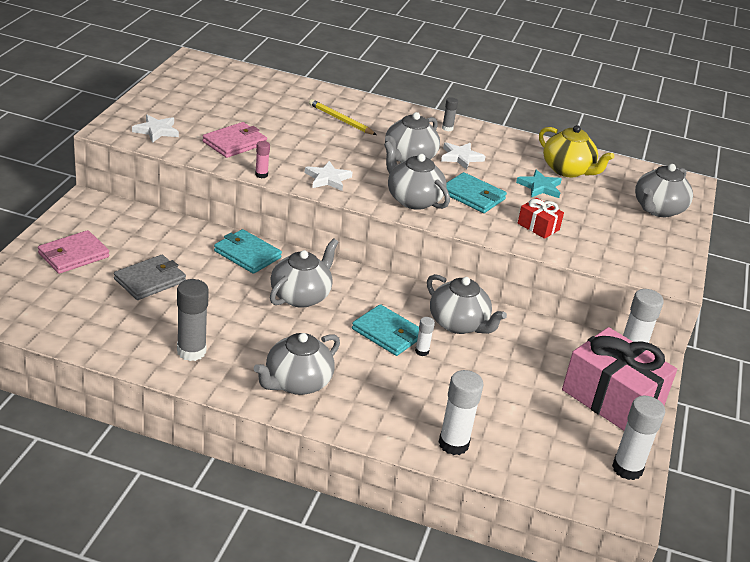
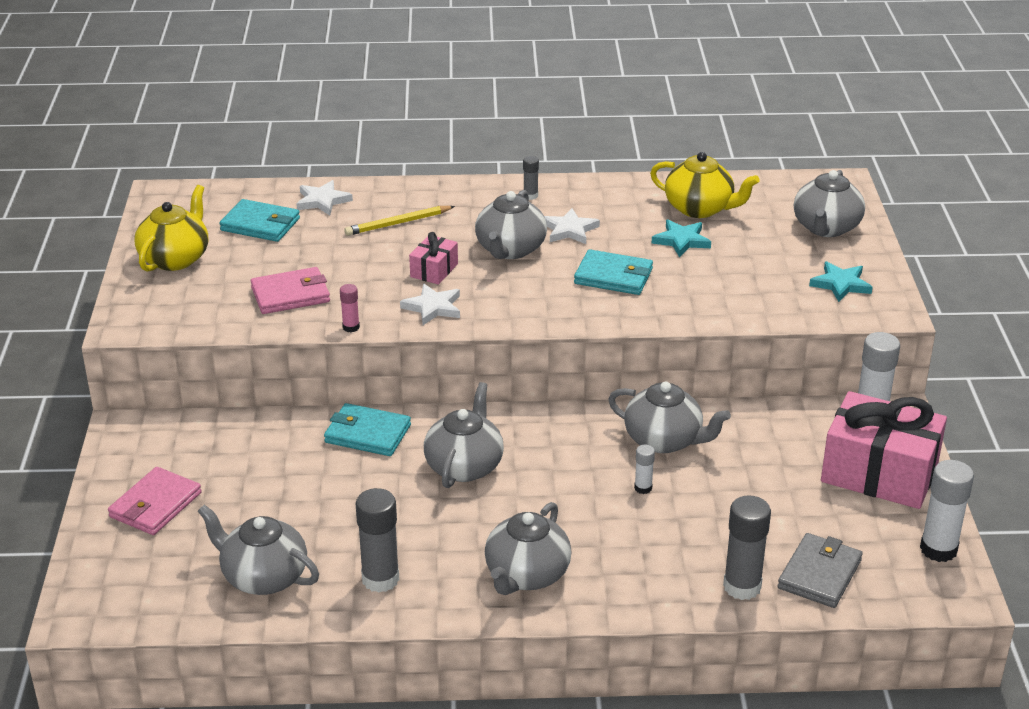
camera: 15 degrees left, 0 degrees up
grey wallet [114,255,186,300] -> grey wallet moved to [778,533,863,608]
white star [132,115,179,143] -> white star moved to [296,180,353,215]
pink wallet [203,122,267,158] -> pink wallet turned 45 degrees clockwise [251,267,330,314]
yellow pencil [309,99,377,135] -> yellow pencil turned 45 degrees counterclockwise [344,206,455,236]
turquoise wallet [352,304,419,356] -> turquoise wallet moved to [219,199,300,242]
grey teapot [384,141,450,210] -> grey teapot moved to [198,505,319,595]
white glue stick [439,370,484,455] -> grey glue stick [723,495,771,600]
red gift [518,198,564,239] -> none
none -> yellow teapot [135,185,208,272]
none -> pink gift [409,232,458,285]
none -> turquoise star [809,261,873,302]

